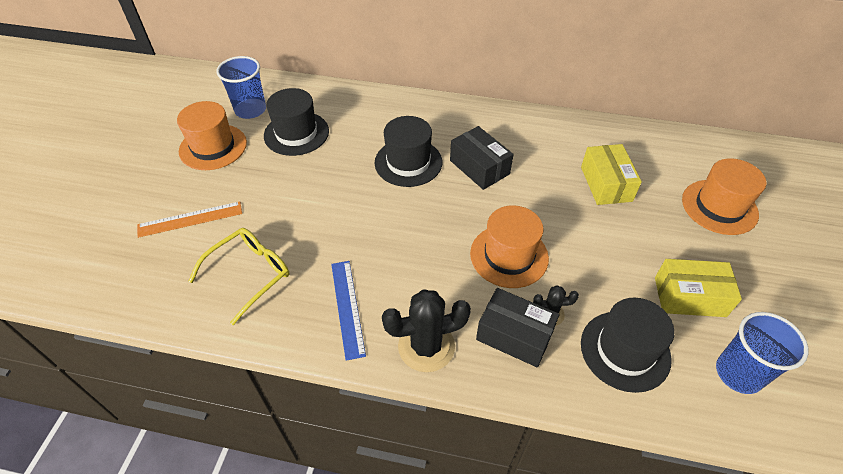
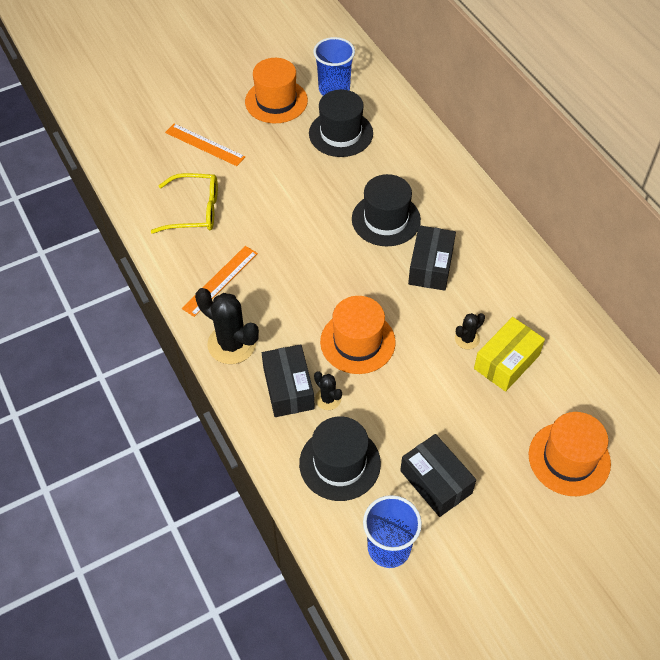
camera: 50 degrees right, 5 degrees up
blue ruler [331,261,366,361] -> orange ruler [182,246,258,317]
yellow box [655,259,742,317] -> black box [400,434,476,517]
none -> black cactus [455,313,485,349]

